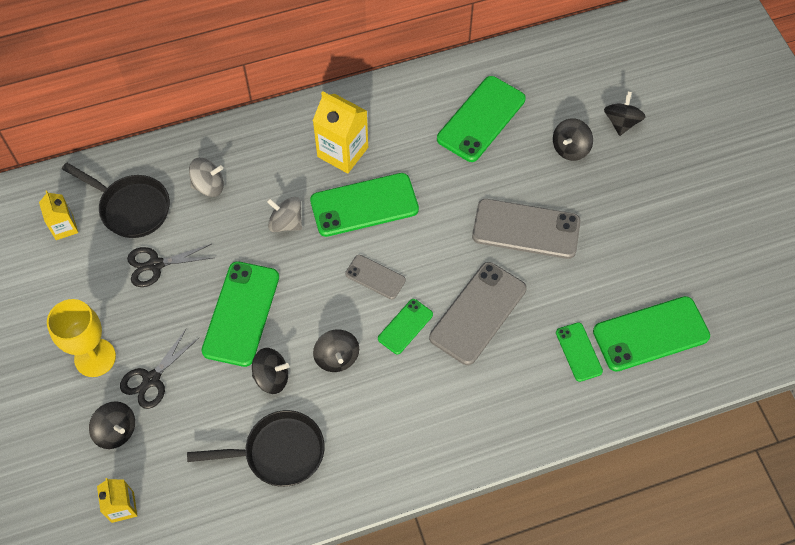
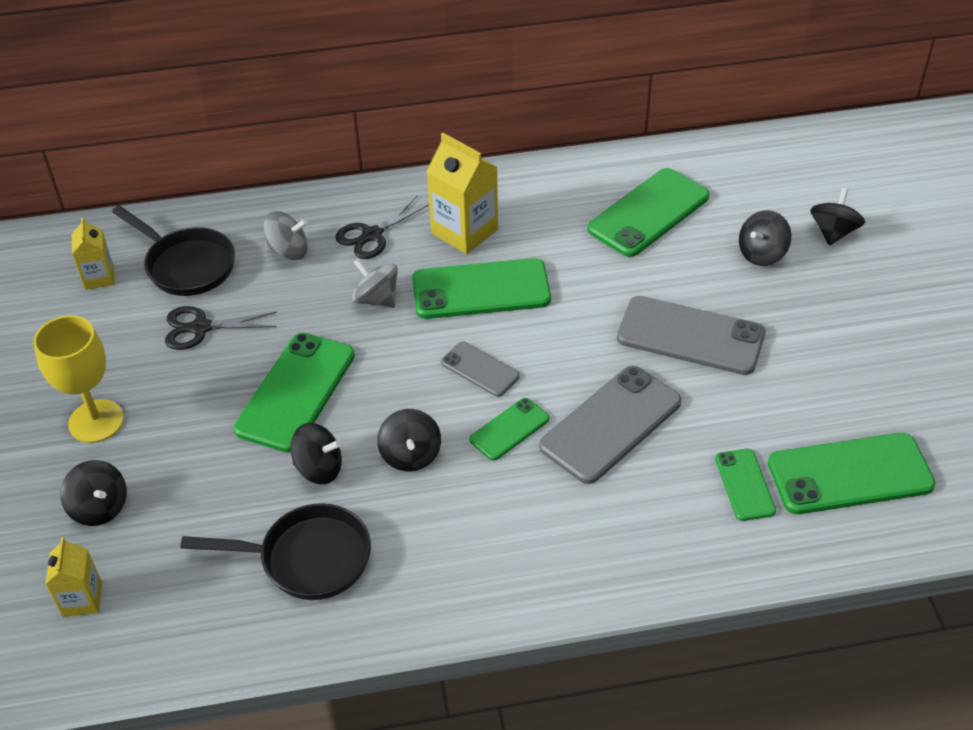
camera: 10 degrees right, 15 degrees down
black scissors [120,329,199,409] -> black scissors moved to [335,195,429,259]

